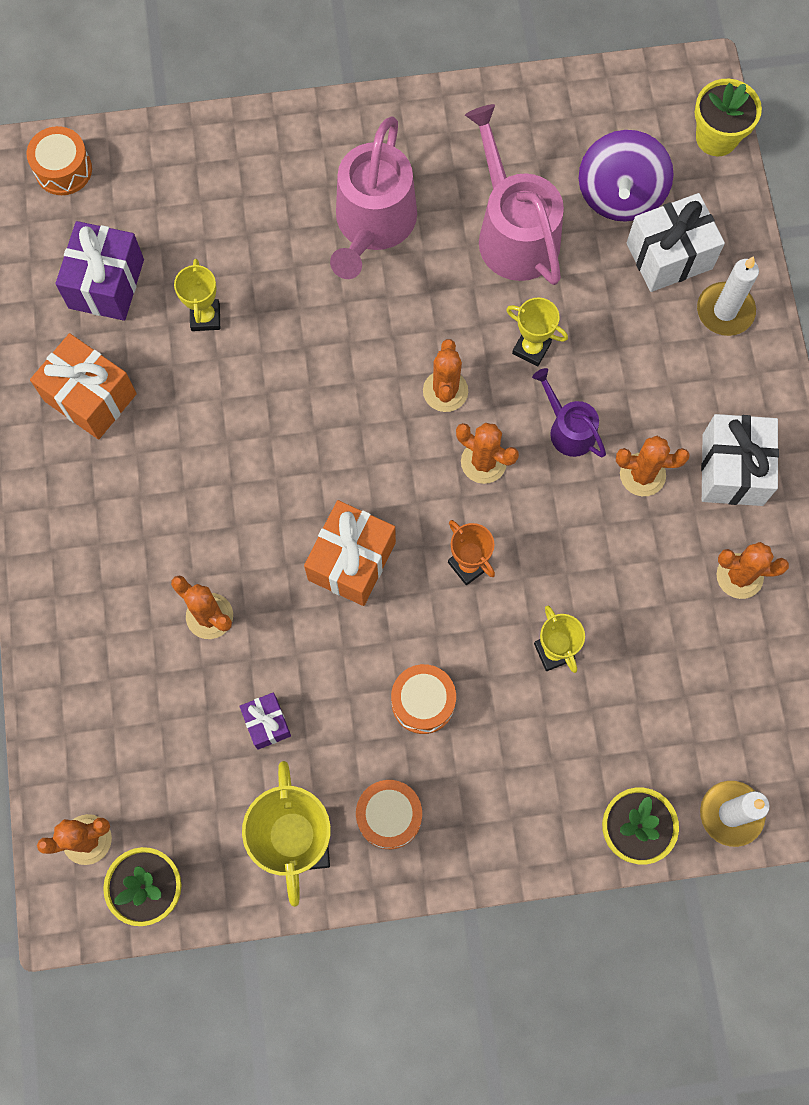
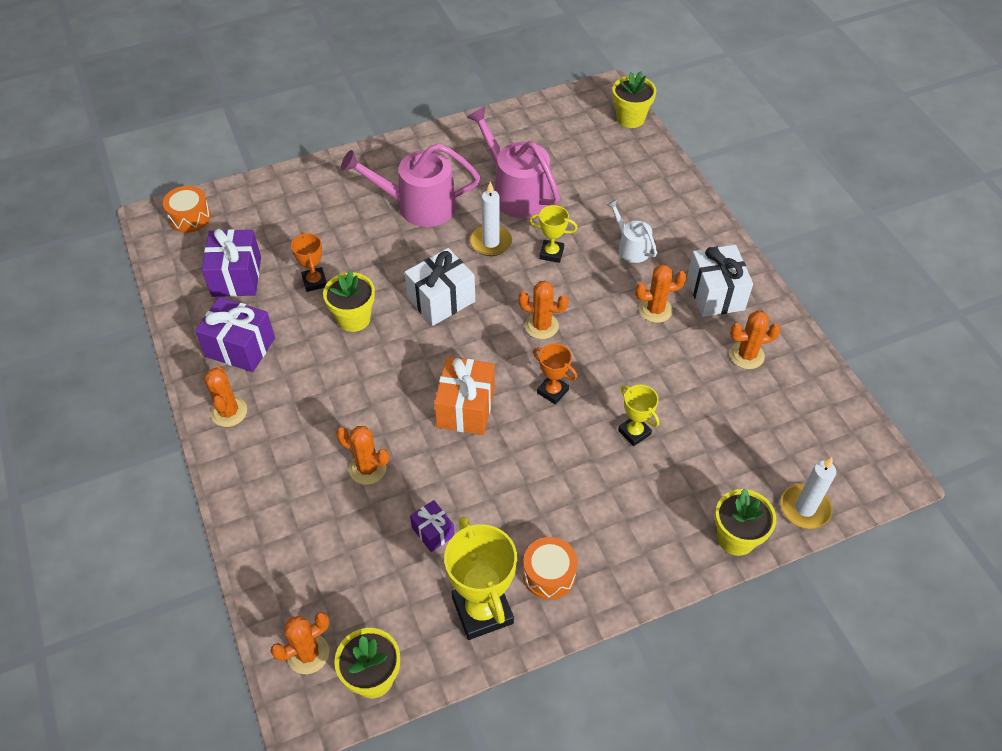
camera: 15 degrees left, 20 degrees down
orange gift [30,333,137,440] -> purple gift [195,297,275,372]
yellow trophy [174,259,220,331] -> orange trophy [291,233,327,292]
pink watering can [330,116,417,279] -> pink watering can turned 90 degrees clockwise [341,144,480,227]
orange drum [391,664,456,734] -> none
orange cactus [423,339,468,412] -> orange cactus moved to [204,366,247,427]
purple watering can [532,368,606,457] -> none
purple spinning top [579,130,674,222] -> none
white gift [627,193,725,292] -> white gift moved to [405,248,475,326]
white candle [697,256,759,336] -> white candle moved to [470,182,512,256]
none -> yellow flower pot [323,271,375,332]
none -> white watering can [607,200,657,263]

